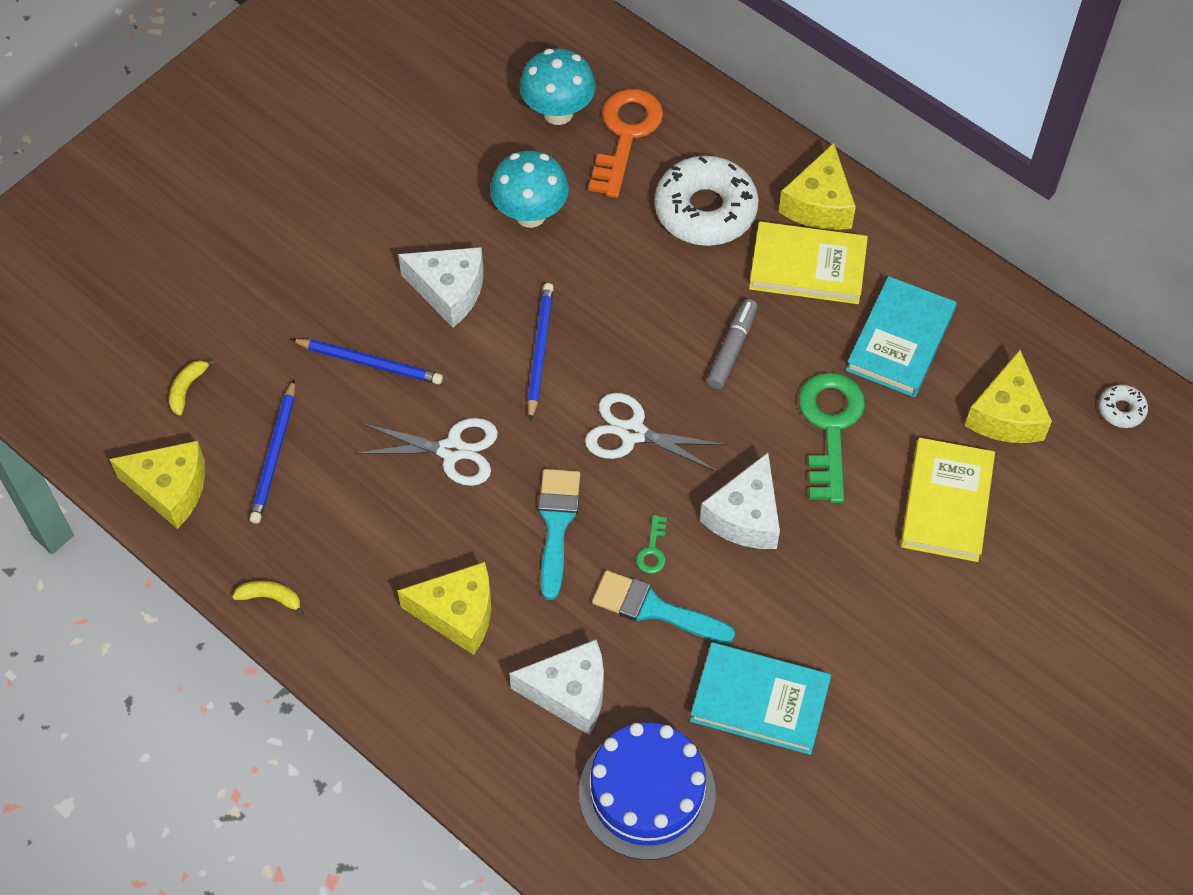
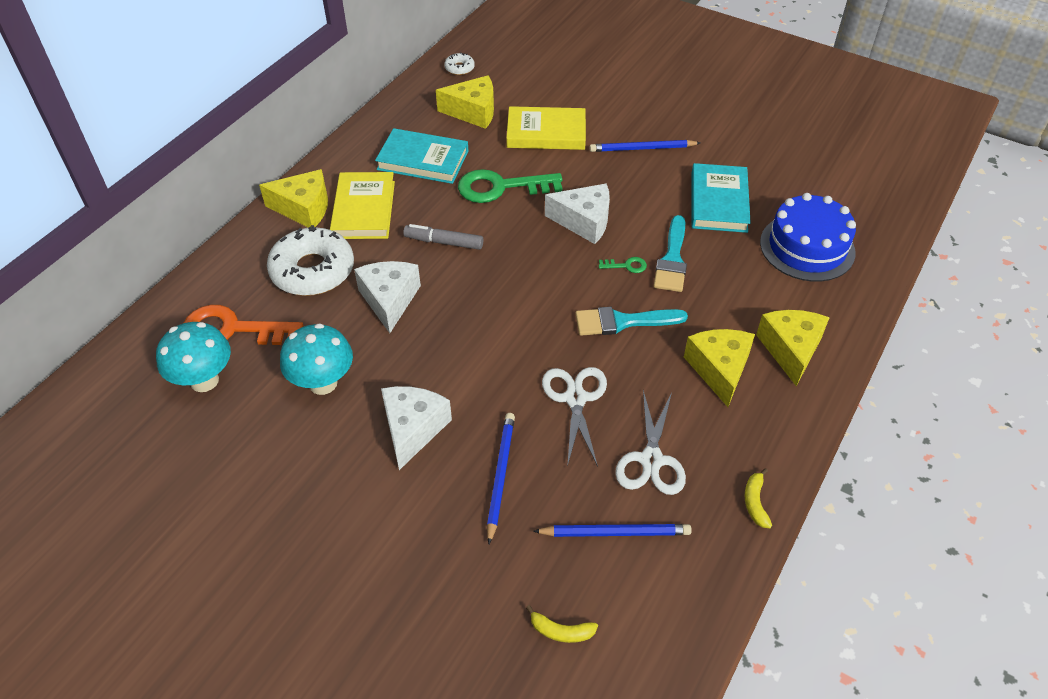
camera: 100 degrees left, 10 degrees down
yellow cheese [109,441,205,529] -> yellow cheese moved to [756,310,830,386]
white cheese [509,640,604,735] -> white cheese moved to [354,261,421,333]
blue pencil [527,283,554,421] -> blue pencil moved to [590,140,700,152]
white scissors [585,393,728,472] -> white scissors moved to [615,390,686,495]

